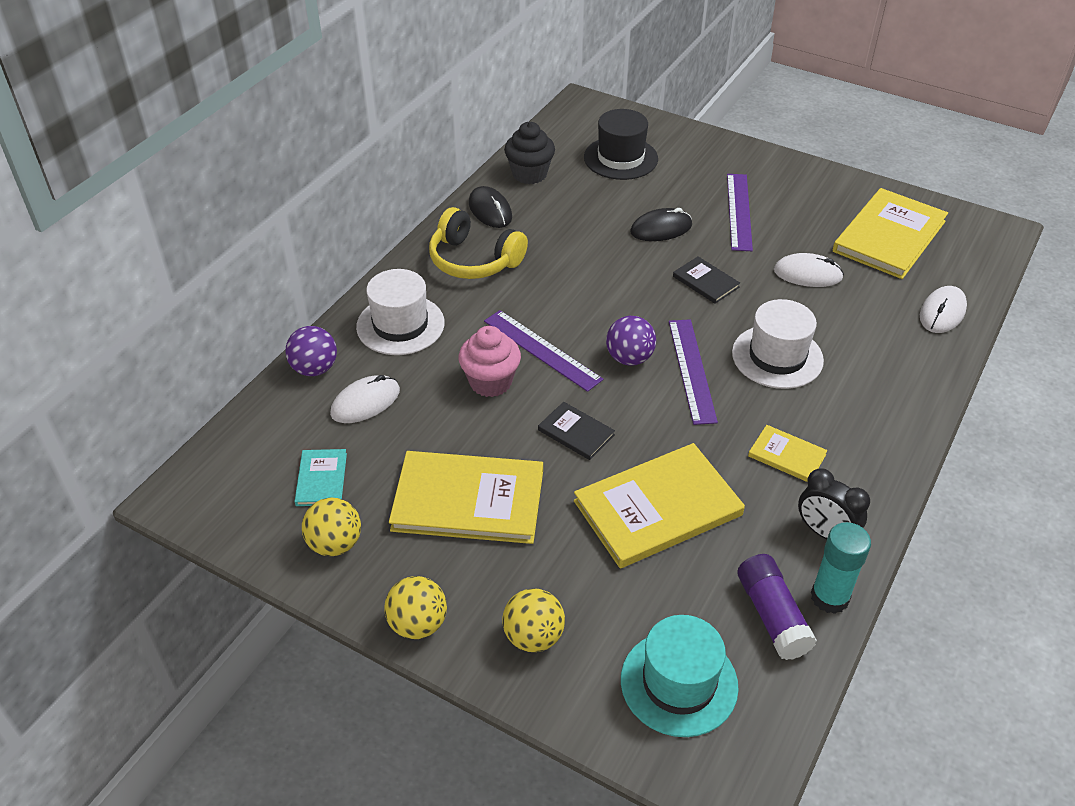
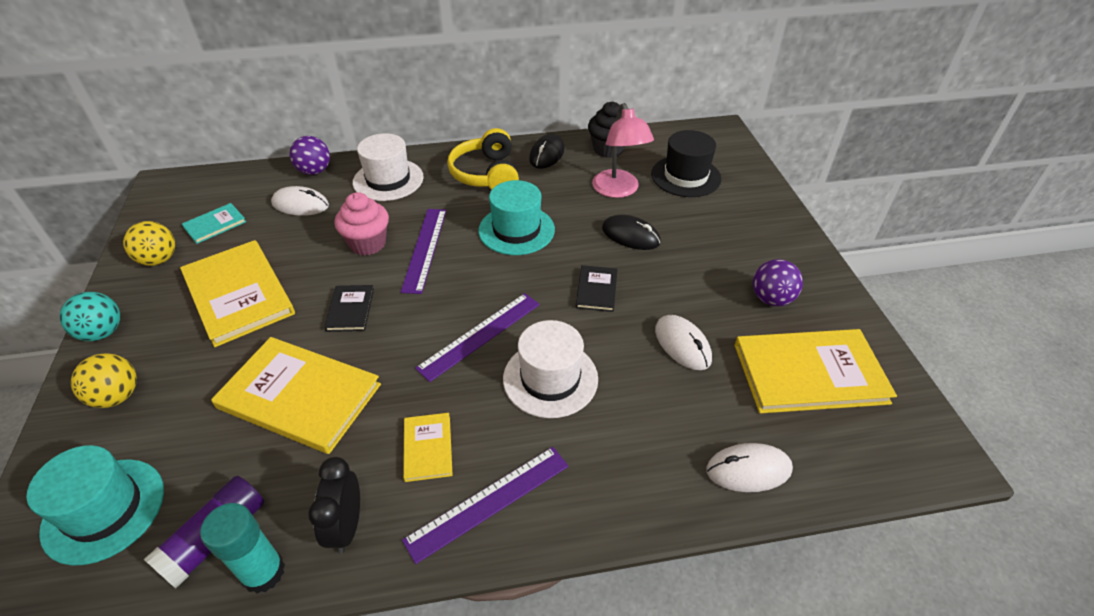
camera: 50 degrees right, 0 degrees up
yellow ball [384,576,447,639] -> turquoise ball [60,292,120,341]
purple ball [606,316,656,366] -> purple ball moved to [753,259,803,307]
purple ruler [727,174,753,251] -> purple ruler moved to [402,447,569,564]
none -> turquoise hat [478,180,555,255]
none -> pink lamp [592,103,654,198]

